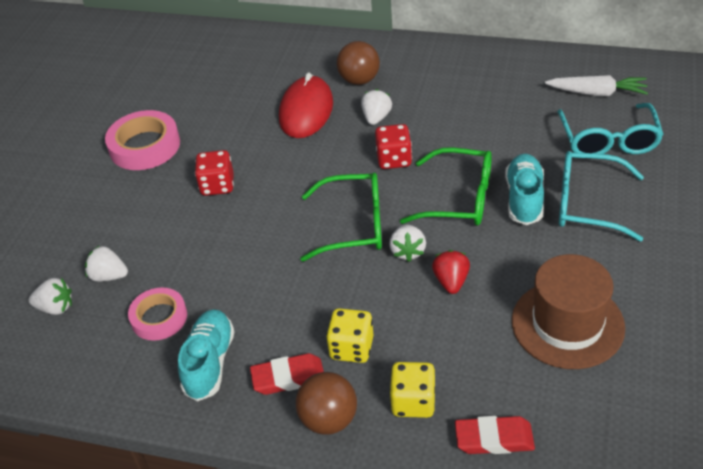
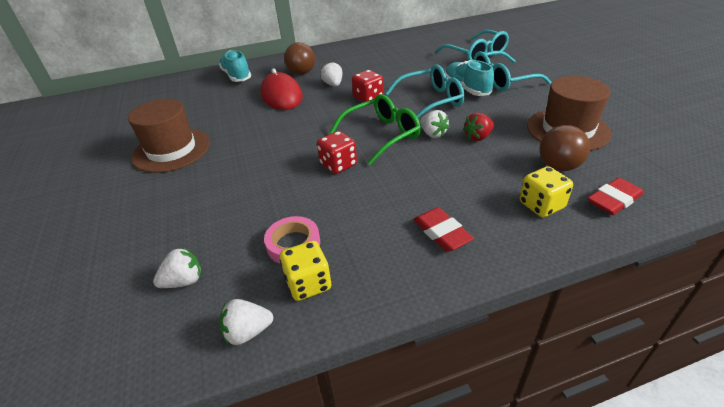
camera: 35 degrees left, 5 degrees down
white strawberry [85,246,128,282] -> white strawberry moved to [219,299,273,345]
pink tape [105,110,180,170] -> brown hat [128,99,210,173]
turquoise shoe [178,309,235,401] -> turquoise shoe moved to [219,50,251,82]
red dice [195,150,234,196] -> red dice moved to [317,131,357,174]
red eraser [250,353,324,395] -> red eraser turned 75 degrees counterclockwise [413,207,474,252]
brown ball [296,372,357,435] -> brown ball moved to [540,125,590,171]
yellow dice [326,308,373,363] -> yellow dice moved to [280,241,331,301]
green glasses [400,147,492,225] -> turquoise glasses [385,64,464,118]
red strawberry [432,250,470,294] -> red strawberry turned 90 degrees counterclockwise [463,112,494,141]
white carrot [545,75,648,96] -> none

